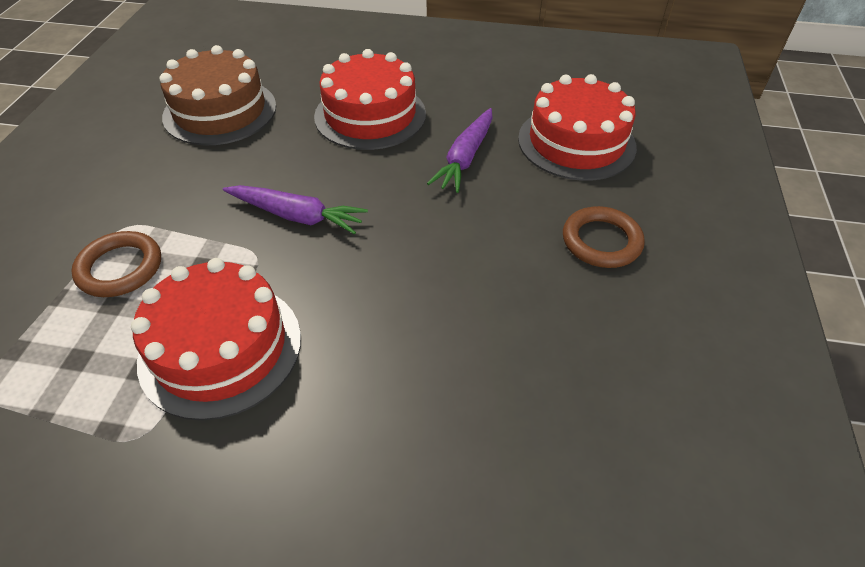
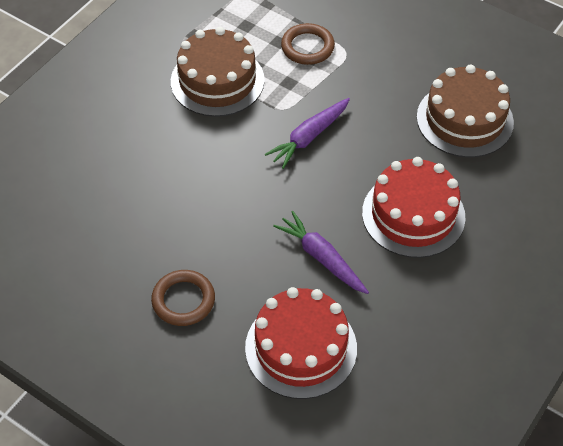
camera: 115 degrees right, 5 degrees up
red cake [131,258,301,420] -> brown cake [171,27,265,117]

